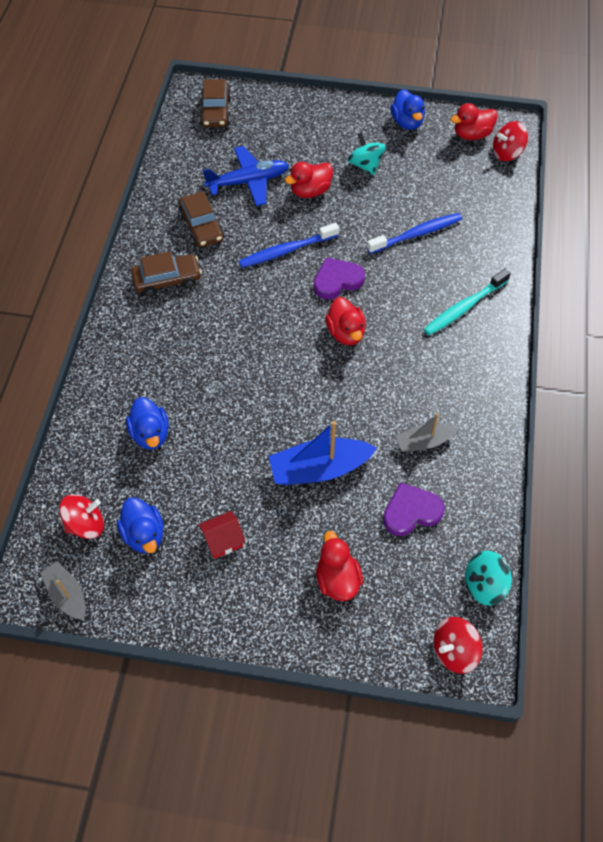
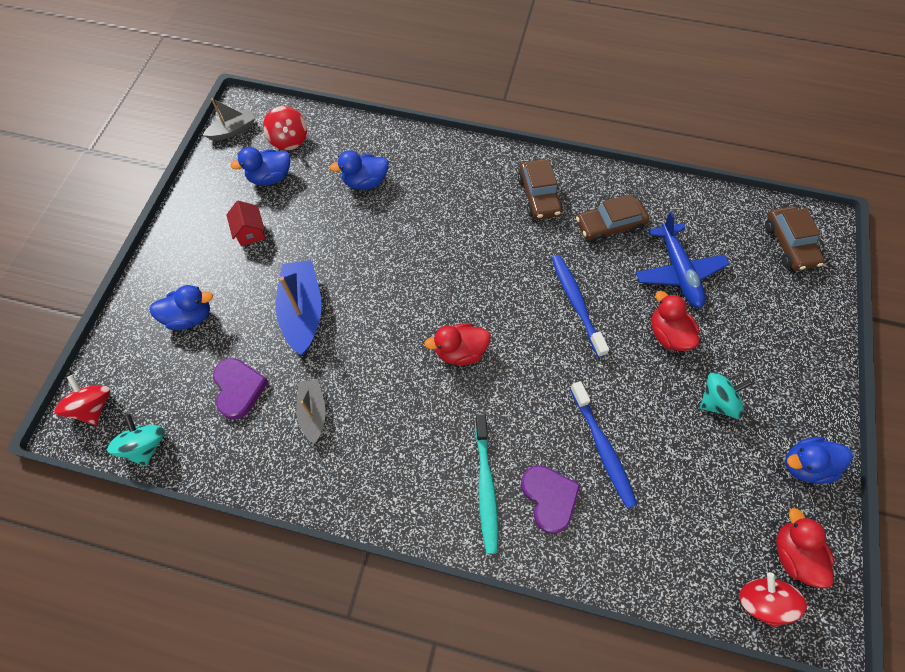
camera: 95 degrees right, 5 degrees up
brown car [200,79,231,127] -> brown car turned 105 degrees counterclockwise [765,206,824,271]
purple heart [314,257,365,300] -> purple heart moved to [521,465,580,534]
red duck [316,531,363,601] -> blue duck [149,285,213,330]
turquoise toothbrush [424,269,511,335] -> turquoise toothbrush turned 150 degrees counterclockwise [475,414,498,554]

